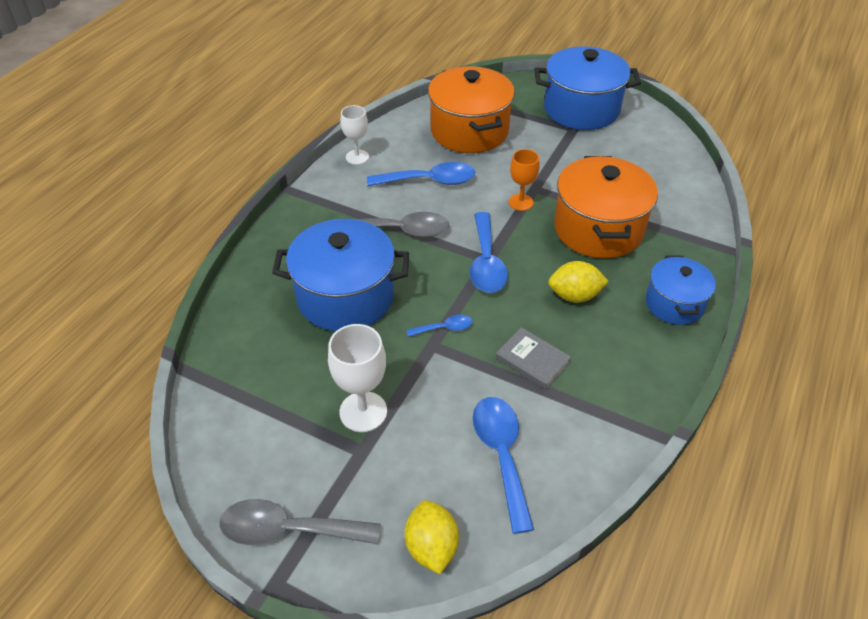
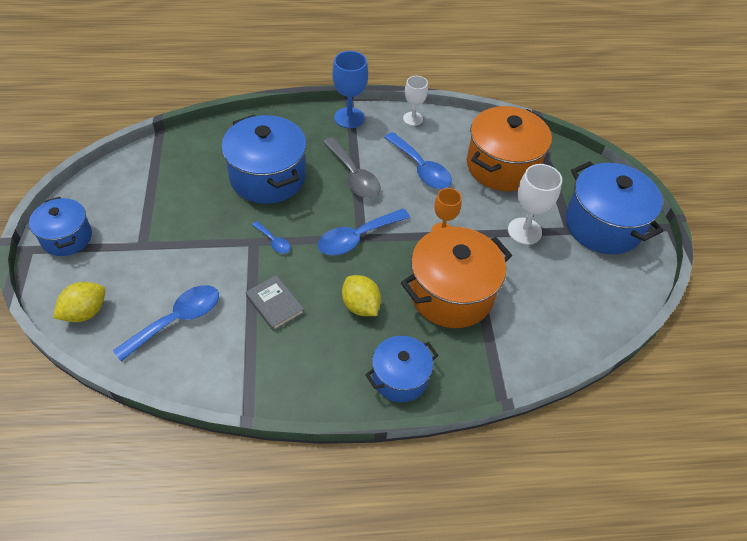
camera: 55 degrees right, 5 degrees up
grey spoon [219,499,380,545] -> blue pot [29,197,92,256]
white goblet [328,324,387,432] -> white goblet moved to [508,164,562,245]
grey book [496,327,571,390] -> grey book turned 45 degrees counterclockwise [246,275,304,331]
none -> blue goblet [332,51,368,128]

